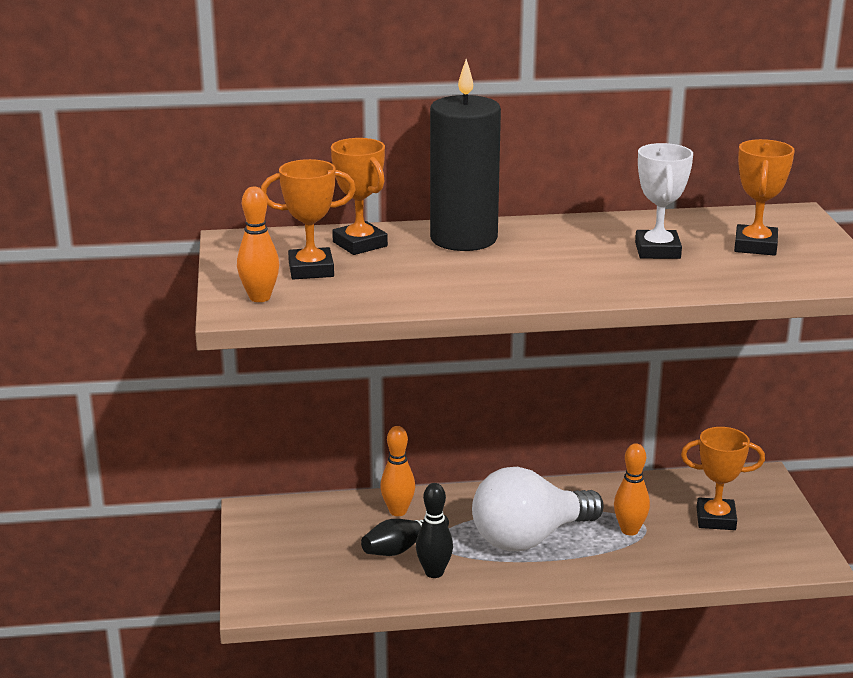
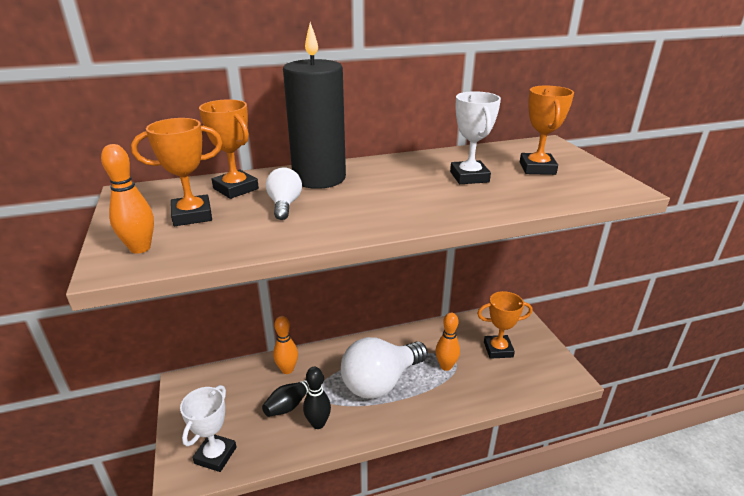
camera: 10 degrees left, 5 degrees up
none -> white trophy [180,385,237,472]
none -> white light bulb [266,167,302,220]

